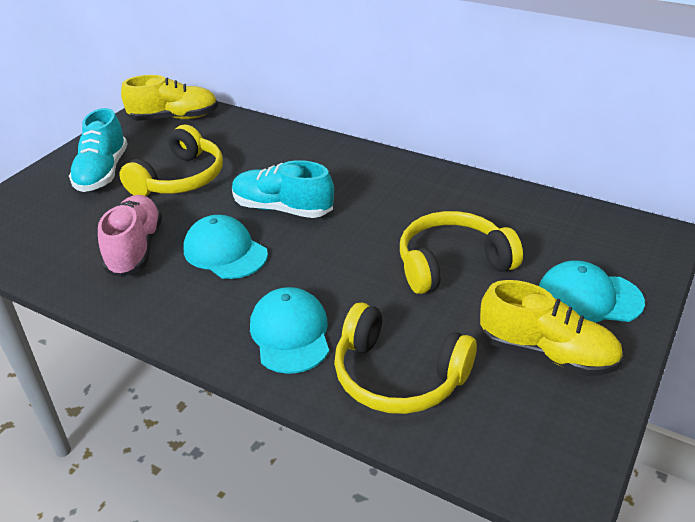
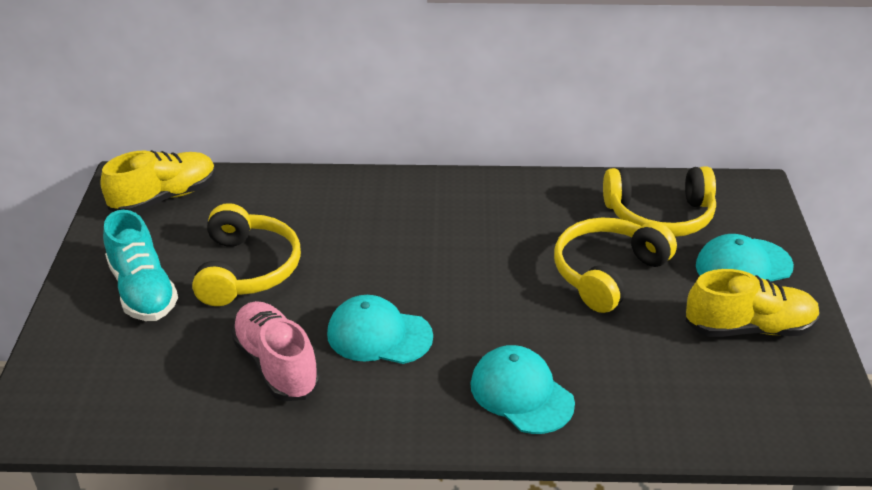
camera: 30 degrees left, 0 degrees up
turquoise shoe [232,160,334,218] -> none
yellow headphones [334,302,477,414] -> yellow headphones moved to [603,166,716,237]

